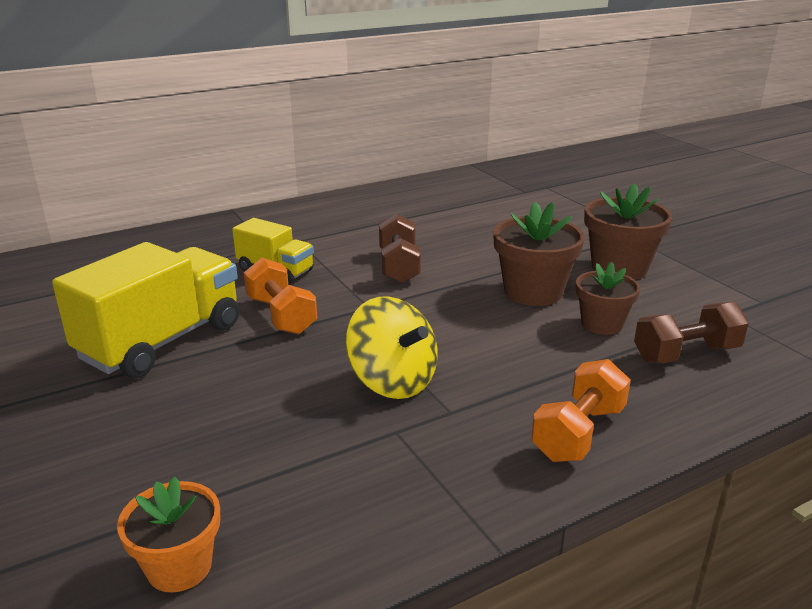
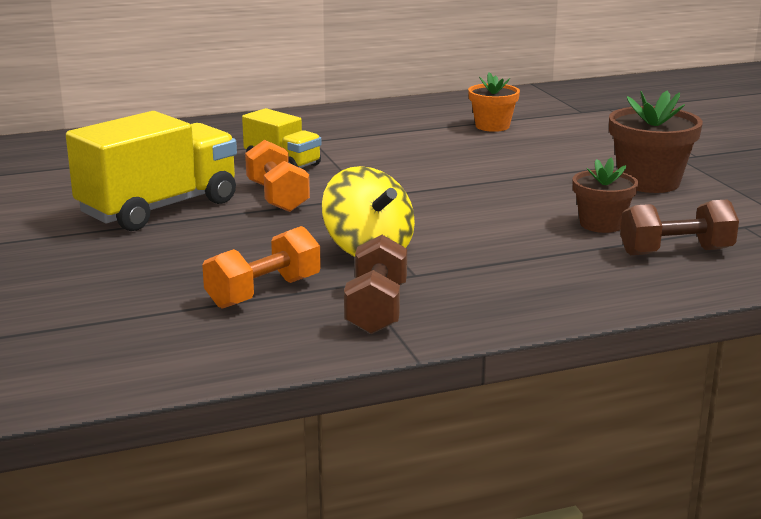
camera: 10 degrees right, 5 degrees down
orange flower pot [117,477,220,592] -> orange flower pot moved to [468,72,520,132]
brown dumbbell [379,213,421,284] -> brown dumbbell moved to [344,235,407,334]
brown flower pot [493,202,585,306] -> none
orange dumbbell [531,359,631,462] -> orange dumbbell moved to [202,226,321,309]

